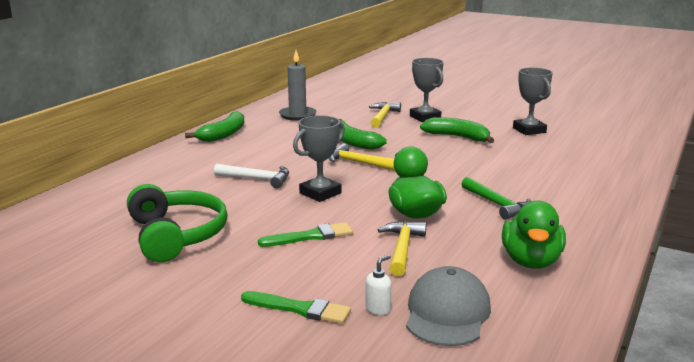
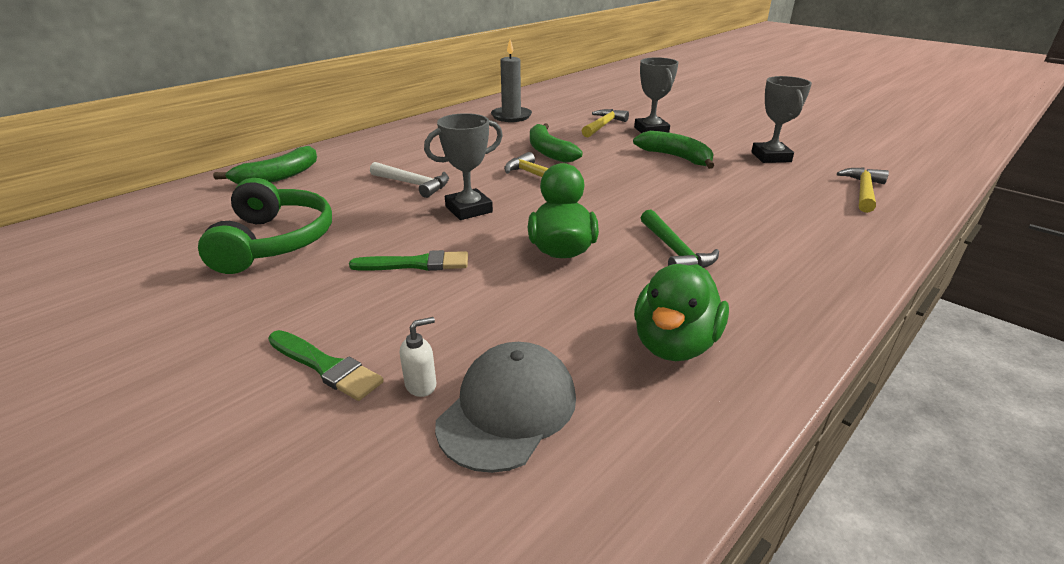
camera: 15 degrees right, 10 degrees up
green banana [185,111,244,142] -> green banana moved to [213,146,317,184]
yellow hammer [378,221,426,276] -> yellow hammer moved to [837,168,889,213]

